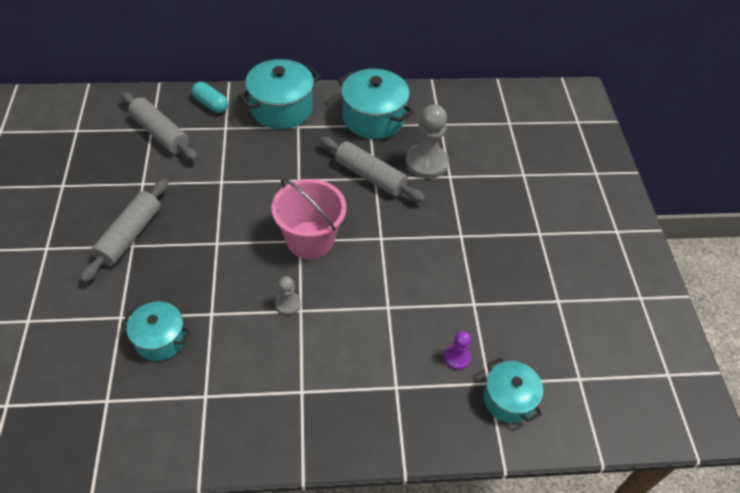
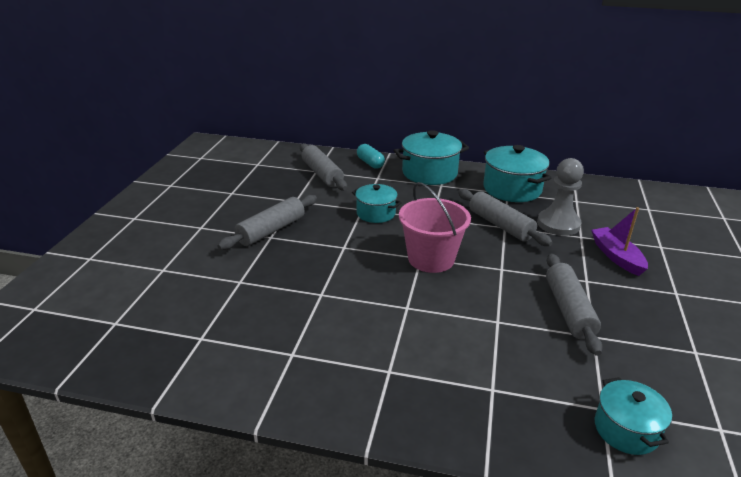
camera: 20 degrees right, 20 degrees down
turquoise pot [121,302,191,361] -> turquoise pot moved to [352,184,402,223]
grey pawn [275,276,301,315] -> none
purple pawn [444,331,471,370] -> none
none -> grey rolling pin [546,254,603,356]
none -> purple boat [591,207,648,276]

